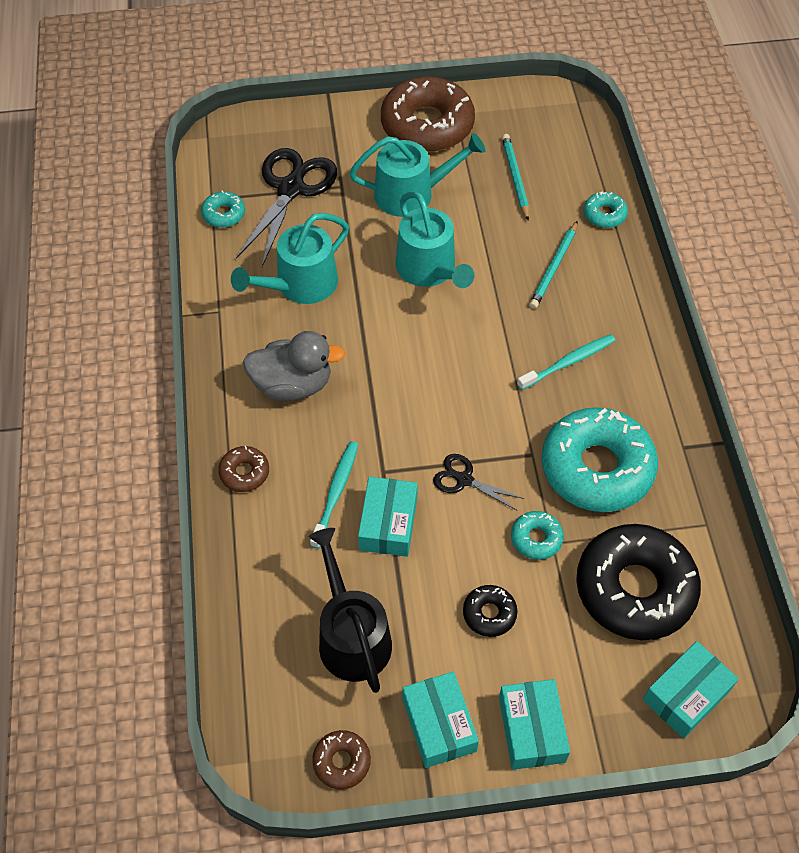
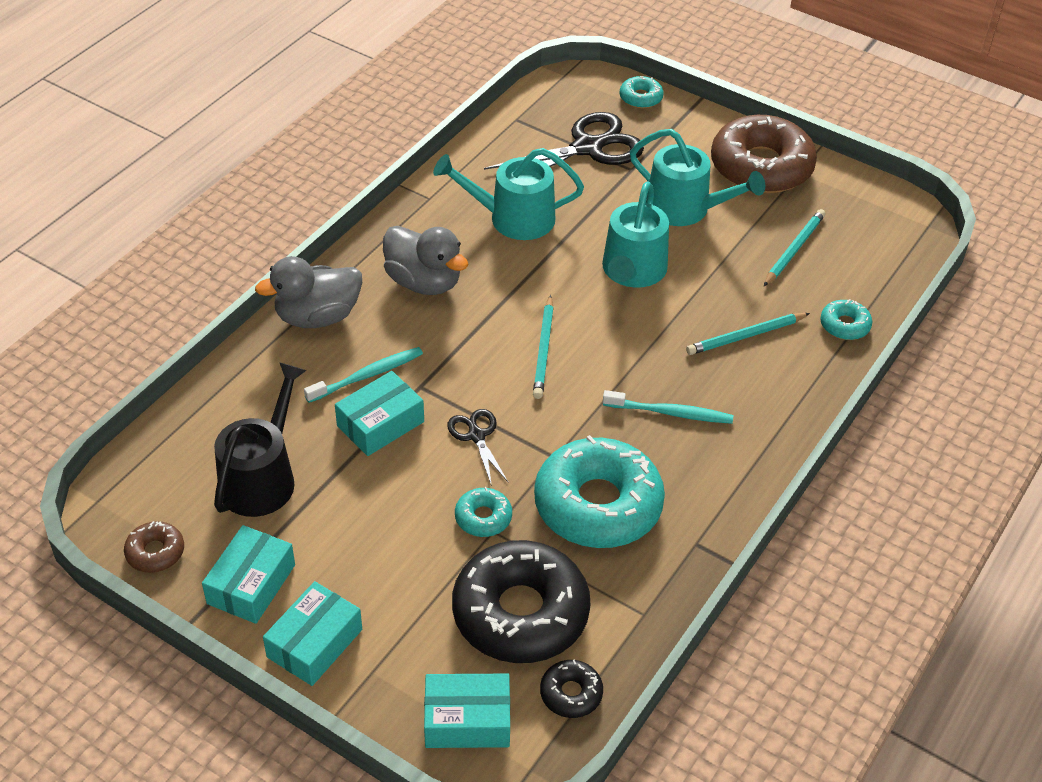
camera: 40 degrees right, 10 degrees down
turquoise donut [201,190,245,228] -> turquoise donut moved to [619,76,663,109]
brown donut [218,446,269,492] -> grey duck [255,256,362,328]
black donut [463,585,518,637] -> black donut moved to [540,660,603,718]
none -> turquoise pencil [533,295,554,399]

